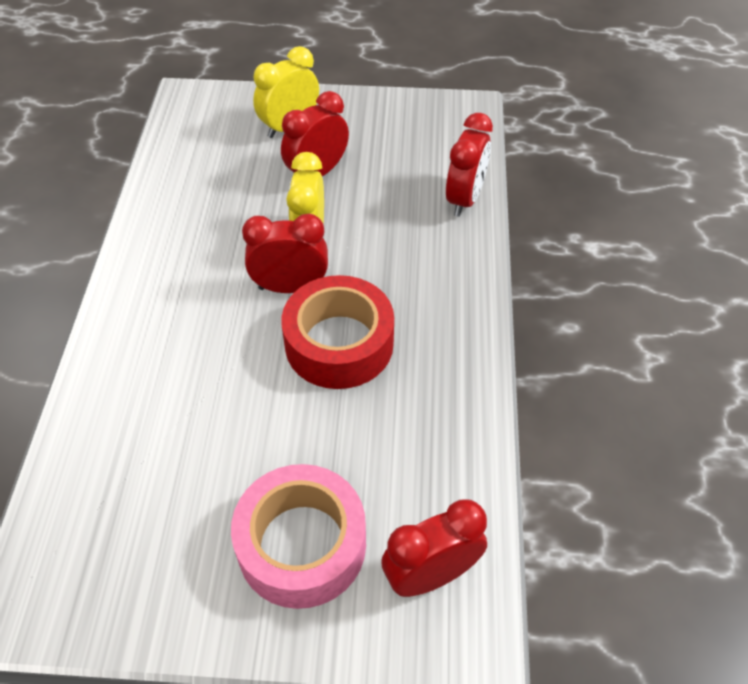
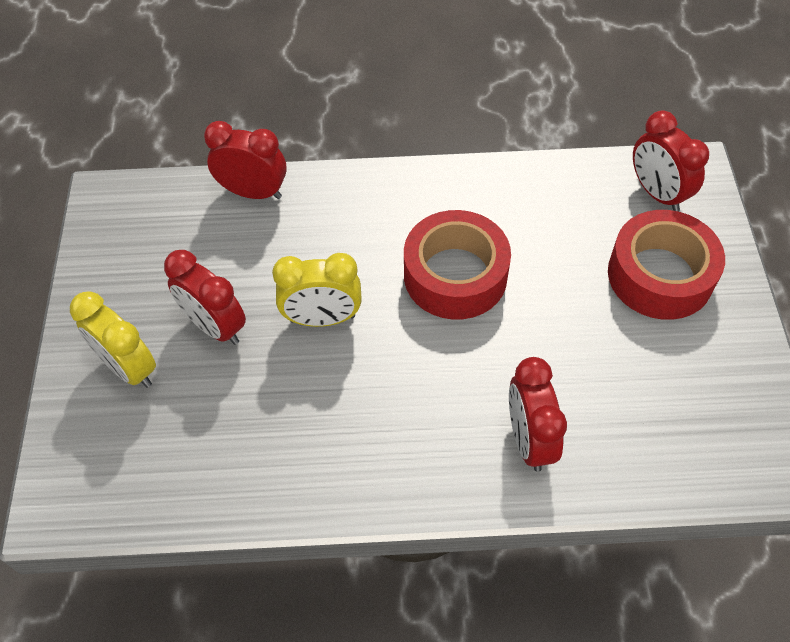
camera: 95 degrees left, 5 degrees up
pink tape [231,464,366,609] -> red tape [608,210,725,320]
red clock [242,214,328,293] -> red clock moved to [509,357,567,472]

